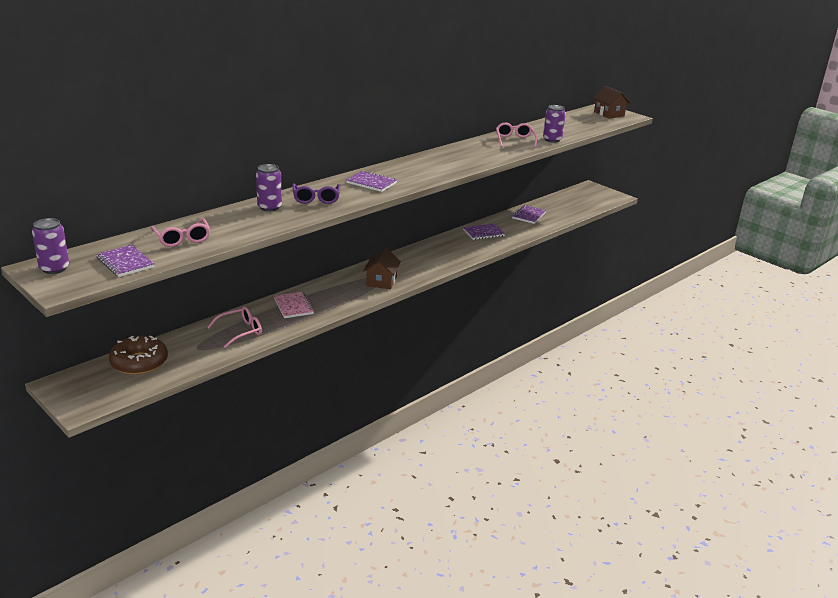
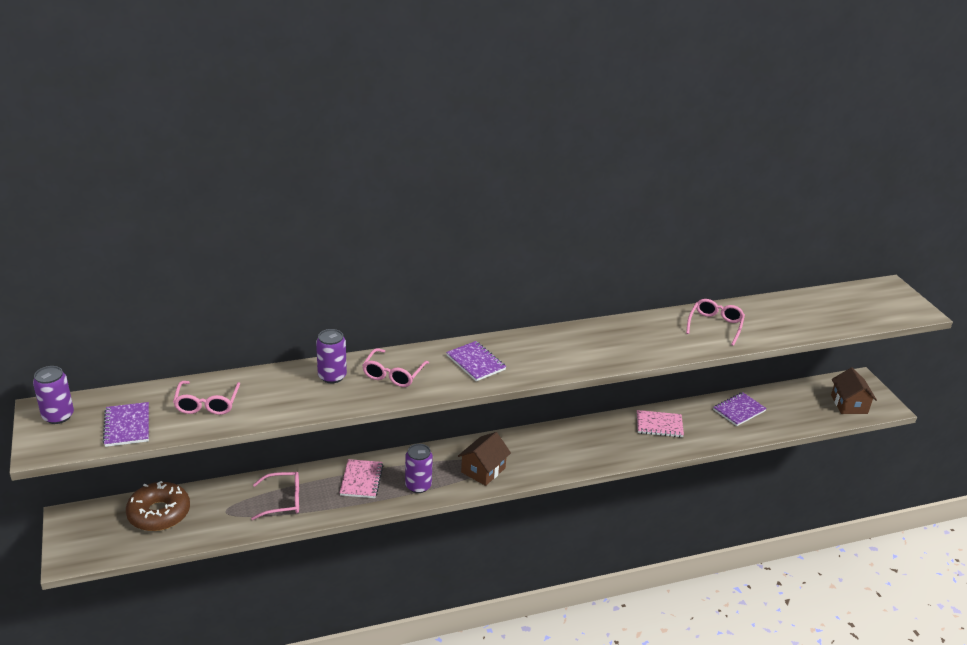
camera: 25 degrees right, 5 degrees up
purple glasses [292,184,340,204] -> pink glasses [362,348,429,387]
purple notebook [463,224,505,240] -> pink notebook [637,410,684,438]
purple can [543,105,566,143] -> purple can moved to [405,444,433,493]
brown house [593,86,630,119] -> brown house moved to [831,367,877,414]

